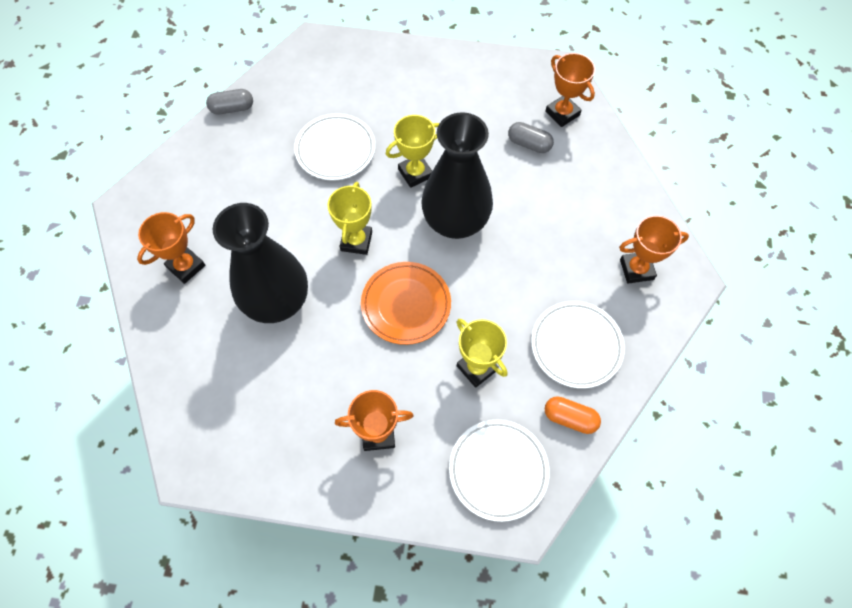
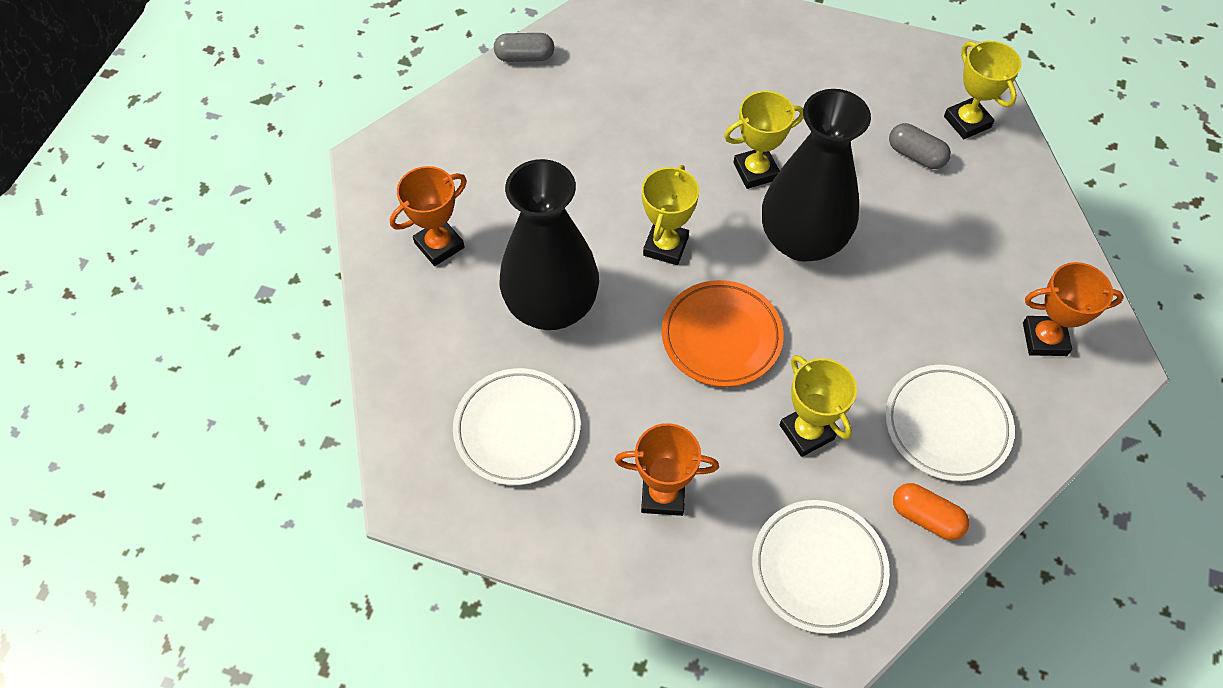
camera: 10 degrees right, 5 degrees down
white plate [294,114,375,180] -> white plate moved to [453,368,581,485]
orange trophy [545,53,595,127] -> yellow trophy [944,41,1022,139]

